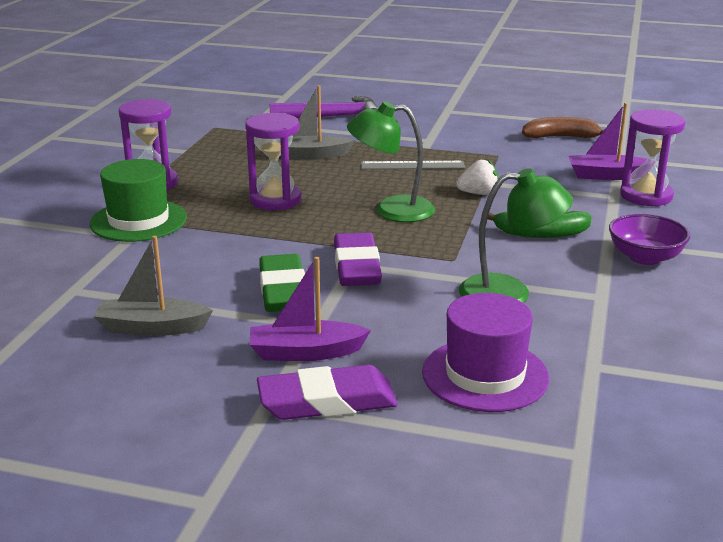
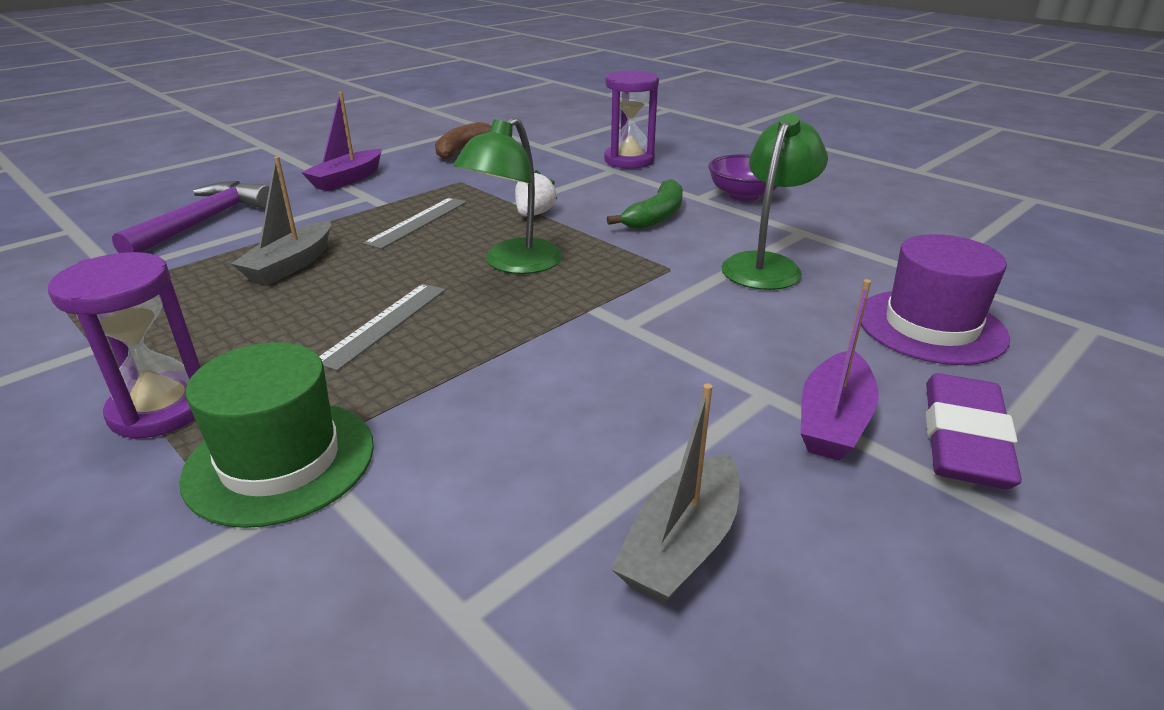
camera: 60 degrees left, 5 degrees up
purple hourglass [245,113,302,210] -> grey ruler [319,284,446,371]
green eraser [259,254,305,312] -> none
purple eraser [334,233,382,286] -> none
purple boat [568,103,647,180] -> purple boat moved to [301,92,382,191]

